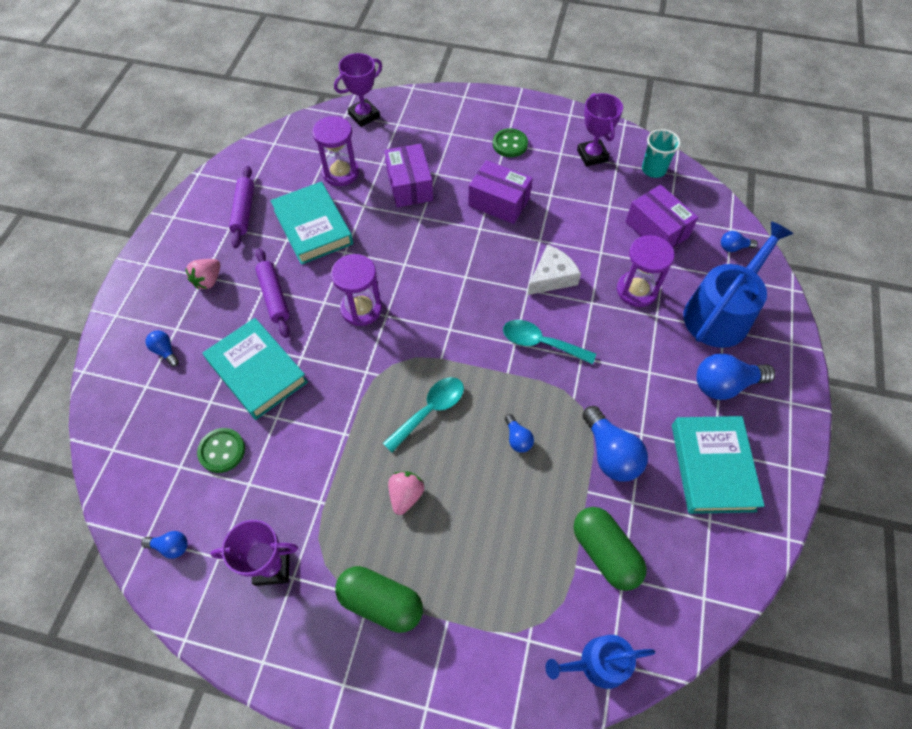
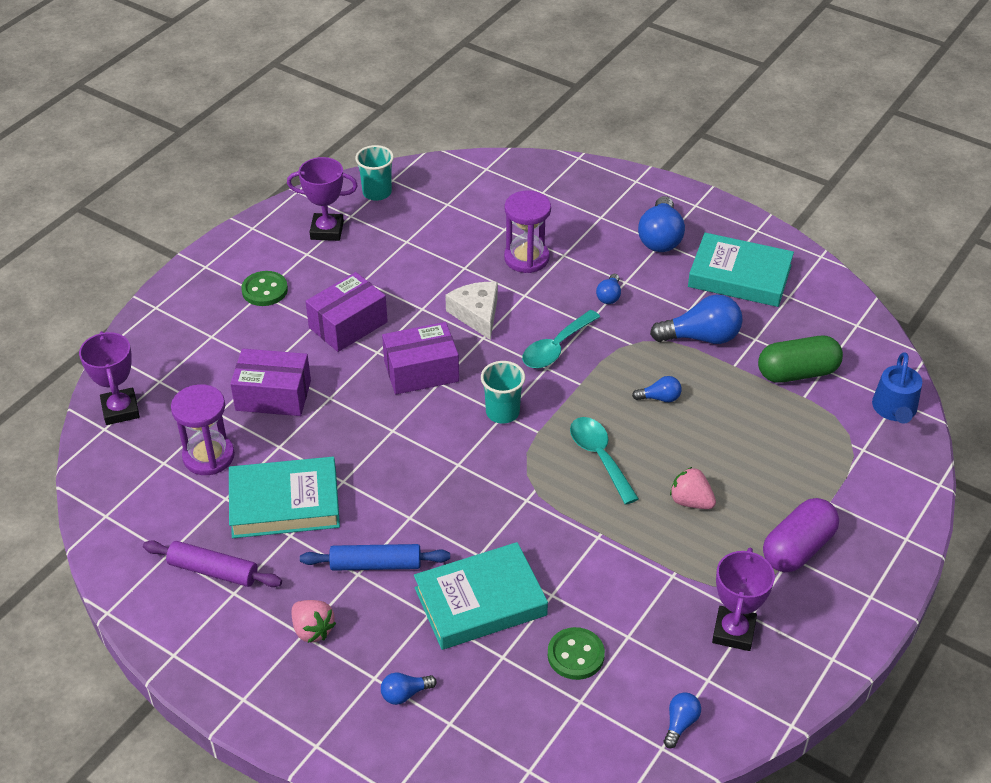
camera: 70 degrees left, 15 degrees down
purple rolling pin [255,248,290,338] -> blue rolling pin [300,544,450,571]
purple hourglass [331,254,382,326] -> none
green capsule [335,566,423,633] -> purple capsule [763,498,839,572]
purple box [625,185,698,248] -> purple box moved to [382,322,459,394]
blue watering can [683,221,793,348] -> none
blue light bulb [721,231,758,252] -> blue light bulb moved to [596,274,621,304]
none -> turquoise cup [481,361,525,424]

